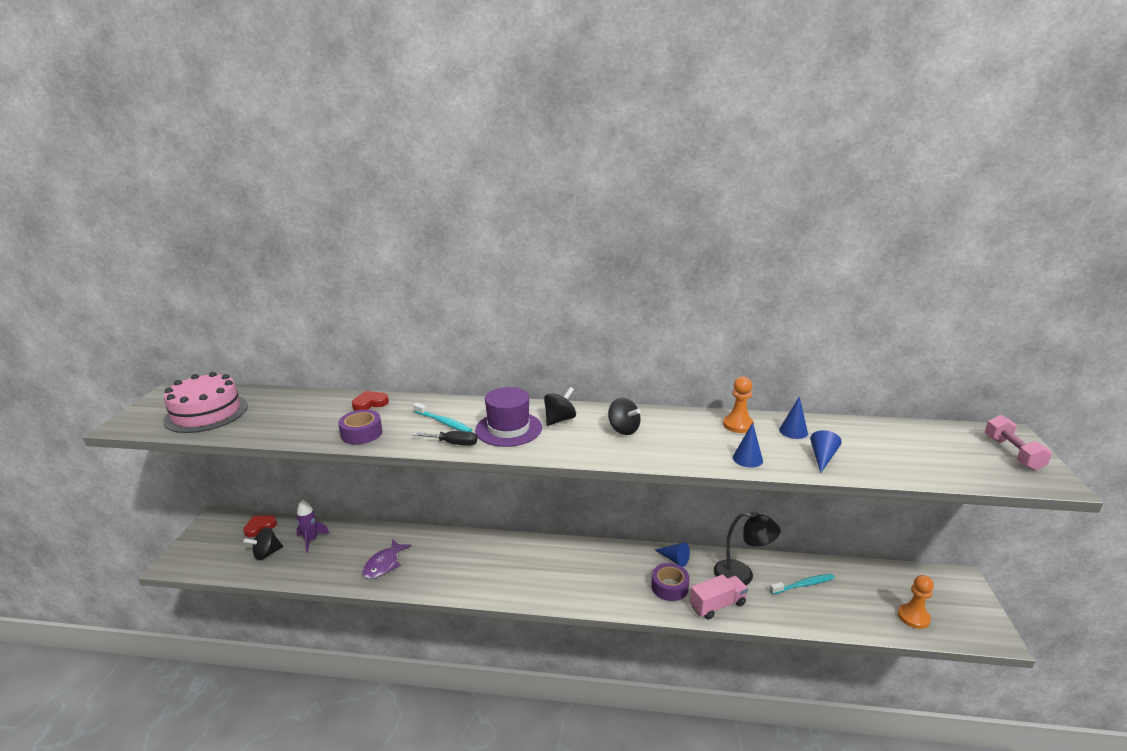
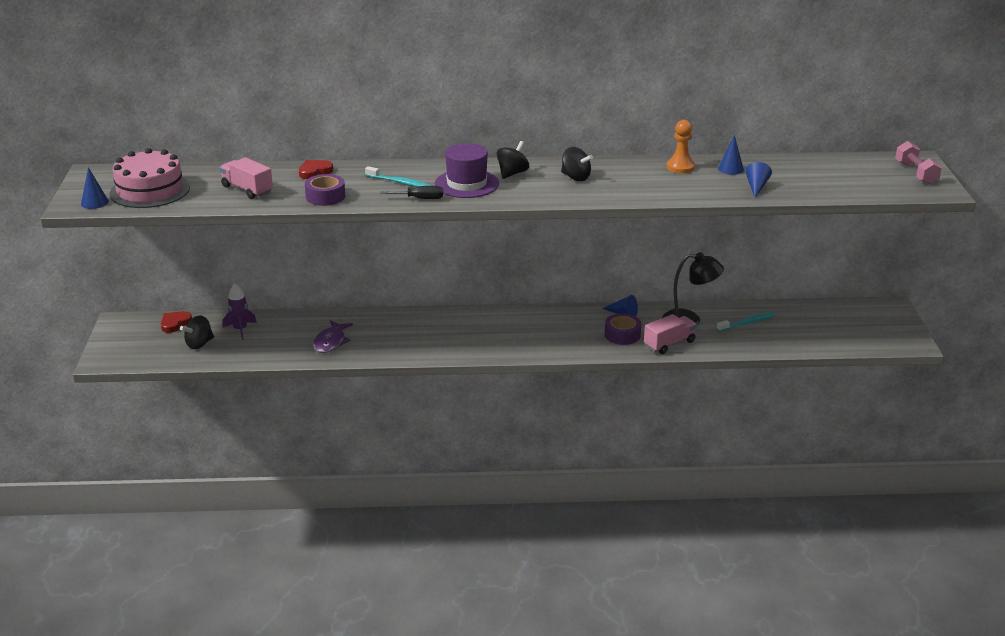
camera: 10 degrees left, 5 degrees up
blue cone [733,422,763,468] -> blue cone moved to [81,167,109,209]
orange pawn [898,575,934,629] -> none
none -> pink truck [220,157,273,199]

